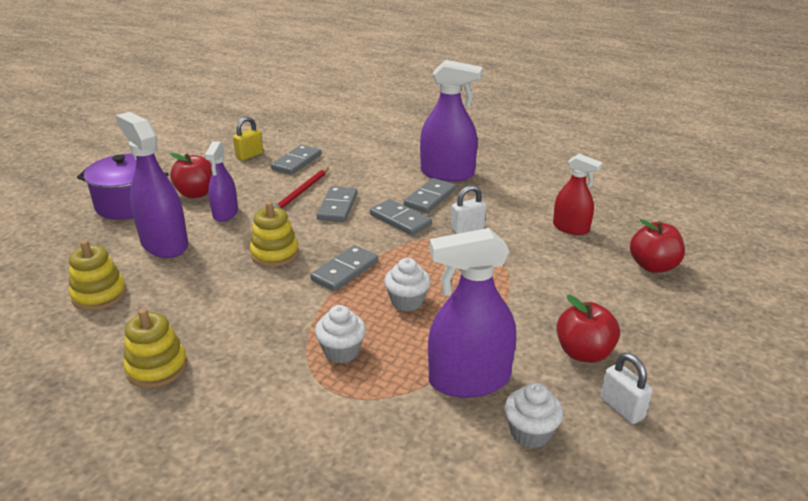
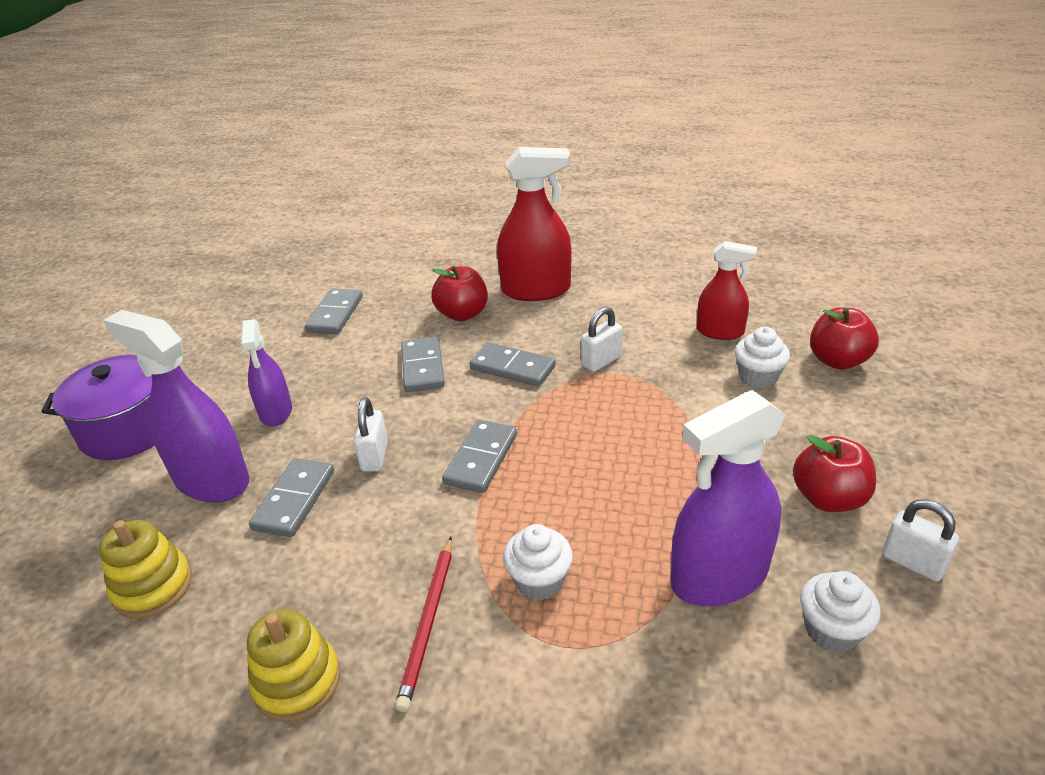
camera: 15 degrees left, 5 degrees up
red apple [170,153,212,198] -> red apple moved to [431,266,488,321]
yellow padlock [233,117,263,160] -> none
yellow stacking toy [250,202,299,267] -> white padlock [354,397,388,472]
red pencil [273,168,329,209] -> red pencil moved to [395,537,452,712]
white cupcake [384,258,431,311] -> white cupcake moved to [735,327,790,389]
grey domino [404,178,456,213] -> grey domino moved to [249,458,334,537]
purple spray bottle [420,60,483,182] -> red spray bottle [497,147,572,301]

